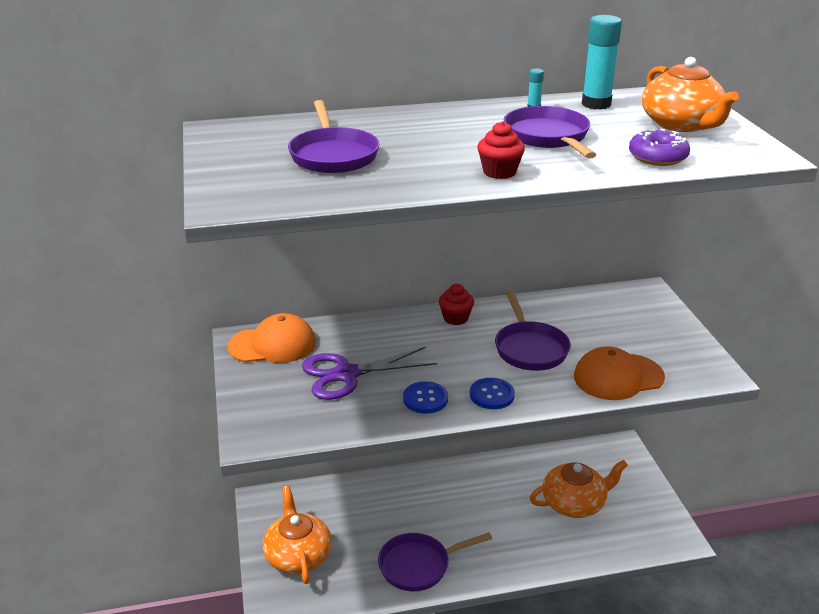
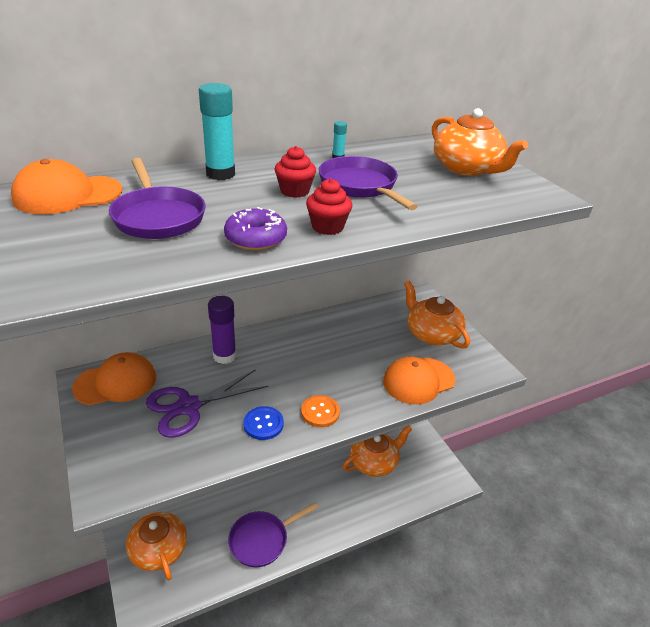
camera: 15 degrees left, 5 degrees up
red cupcake [439,284,474,325] -> red cupcake moved to [275,146,316,198]
blue button [470,378,515,409] -> orange button [301,395,340,427]
purple pan [495,291,571,371] -> none
turquoise glue stick [582,15,622,110] -> turquoise glue stick moved to [199,83,235,180]
purple donut [629,129,690,166] -> purple donut moved to [224,207,287,251]
none -> orange cap [11,159,122,214]
none -> purple glue stick [208,296,236,364]
none -> orange teapot [404,280,470,349]

